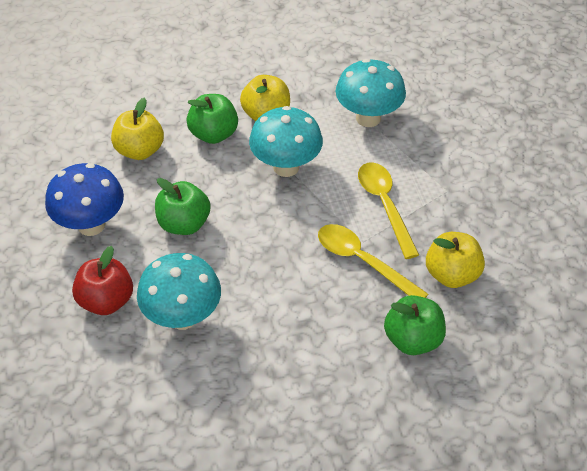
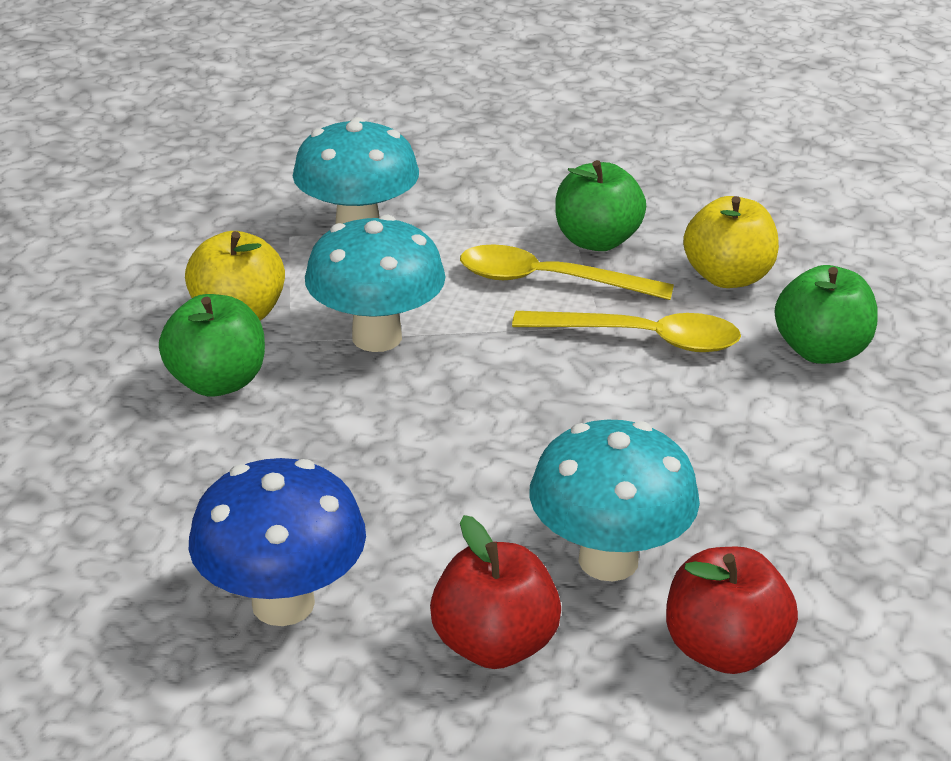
camera: 60 degrees left, 15 degrees down
yellow apple [111,97,164,160] -> none
green apple [155,178,211,235] -> green apple moved to [555,160,646,251]
yellow spoon [318,224,428,298] -> yellow spoon turned 150 degrees counterclockwise [512,311,741,352]
none -> red apple [666,547,798,674]

